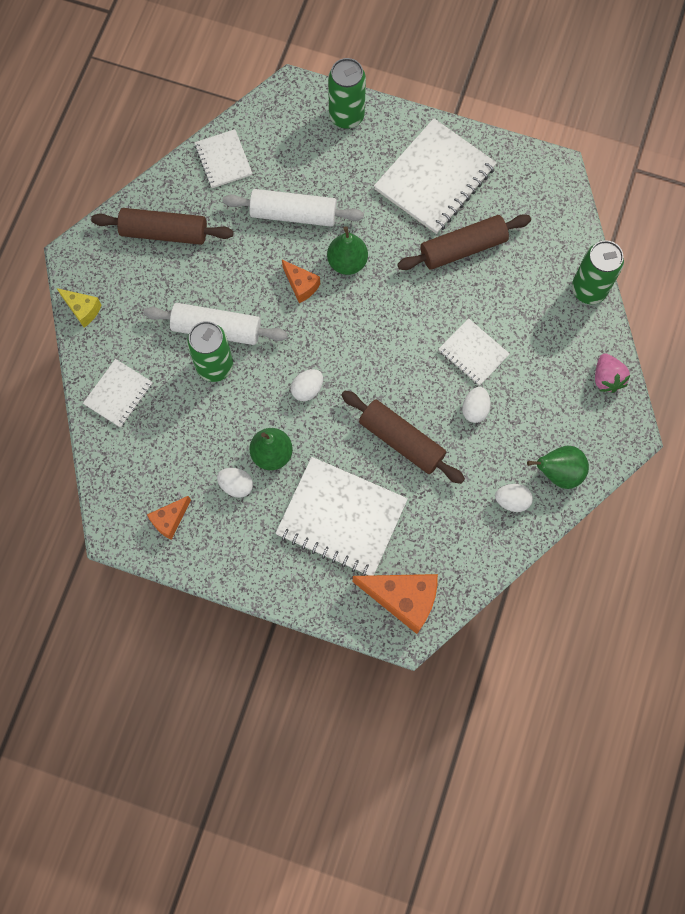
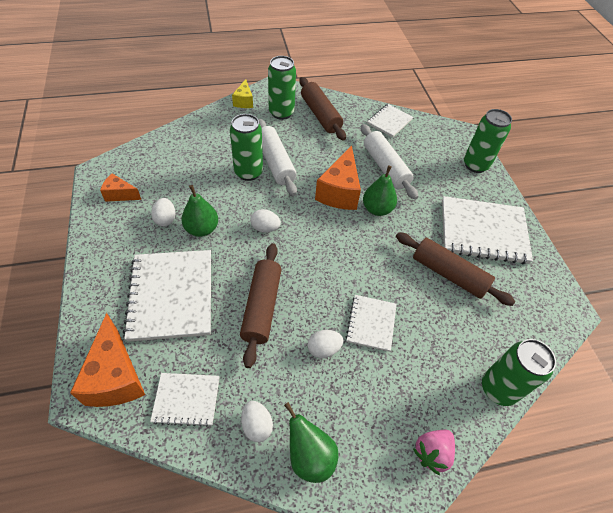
camera: 55 degrees right, 20 degrees down
white notebook [83,359,153,428] -> white notebook moved to [150,373,220,427]
orange cheese [282,260,320,303] -> orange cheese [315,146,361,210], size x1.82
none -> green can [268,56,296,120]

